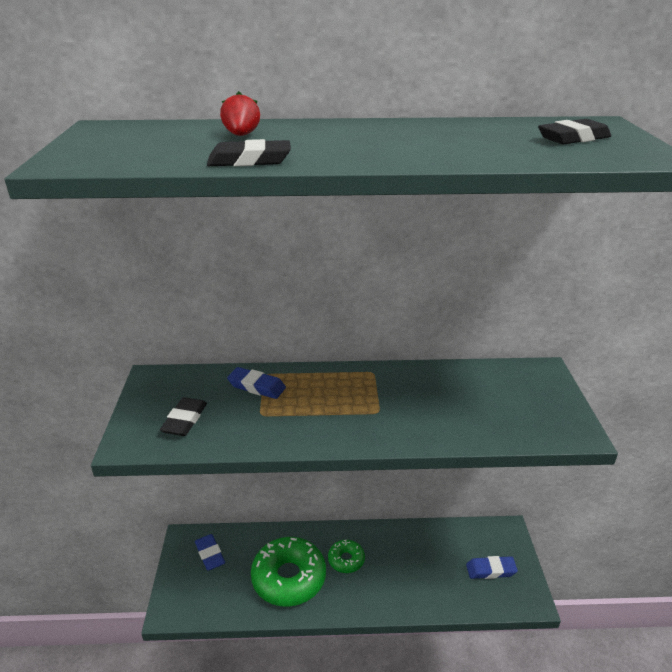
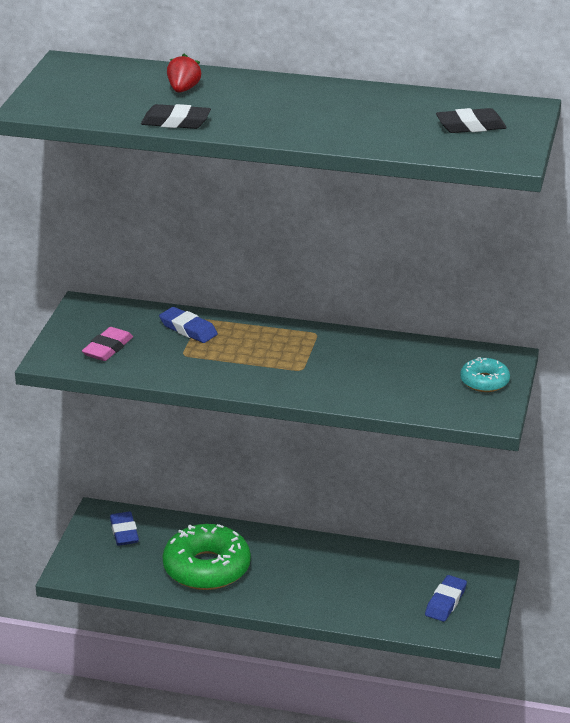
camera: 15 degrees right, 0 degrees up
black eraser [160,397,207,436] -> pink eraser [82,327,133,361]
green donut [328,540,365,573] -> none
blue eraser [466,556,518,579] -> blue eraser turned 75 degrees counterclockwise [425,575,467,622]
none -> turquoise donut [460,357,510,392]

